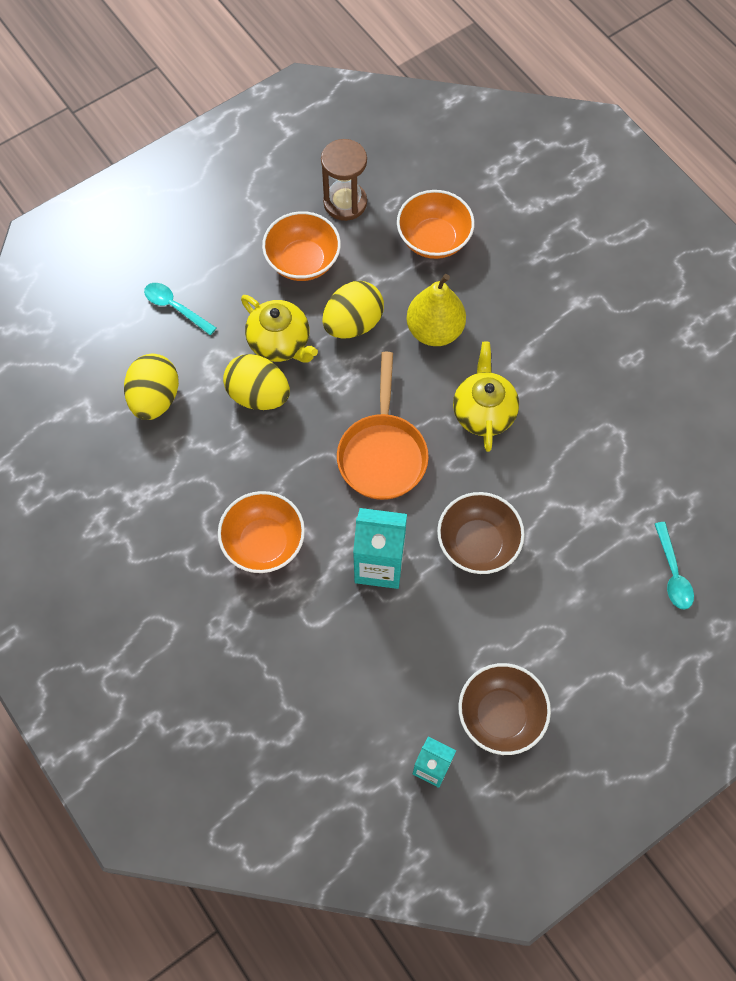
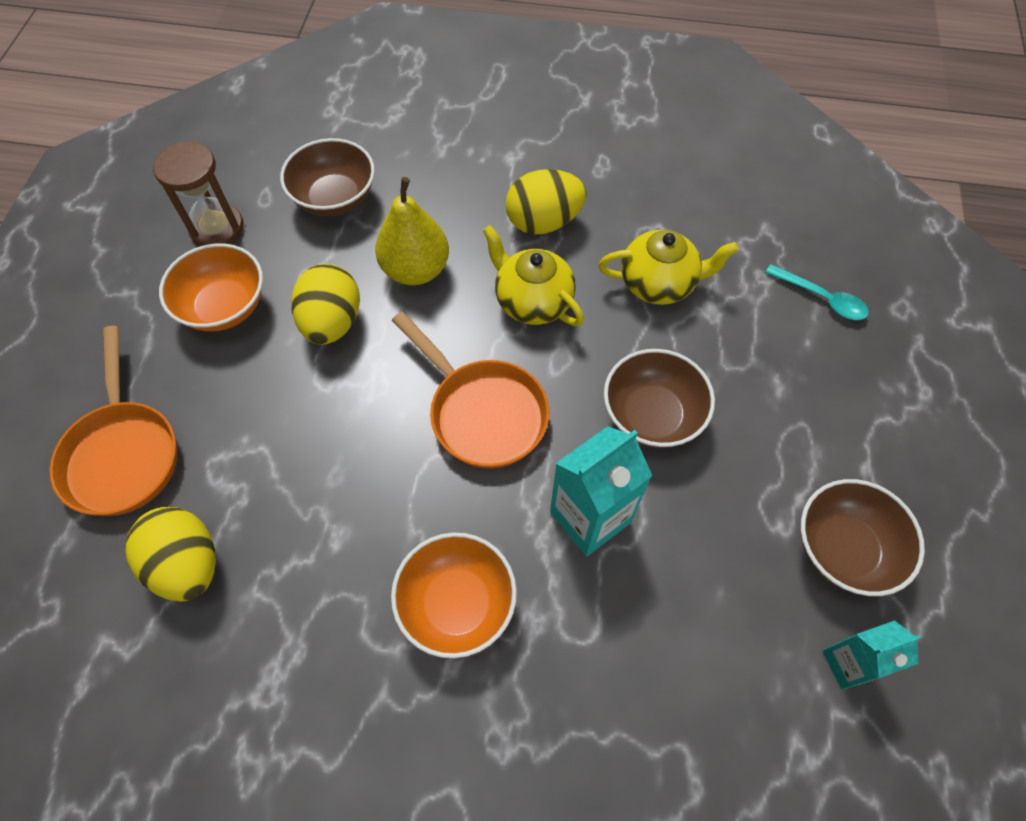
camera: 45 degrees left, 5 degrees down
turquoise spoon [144,283,216,335] -> orange pan [50,326,178,516]
yellow egg [223,354,290,410] -> yellow egg moved to [505,169,586,235]
yellow teapot [241,295,318,363] -> yellow teapot moved to [599,230,739,305]
orange bowl [397,190,475,259] -> brown bowl [280,138,375,216]

